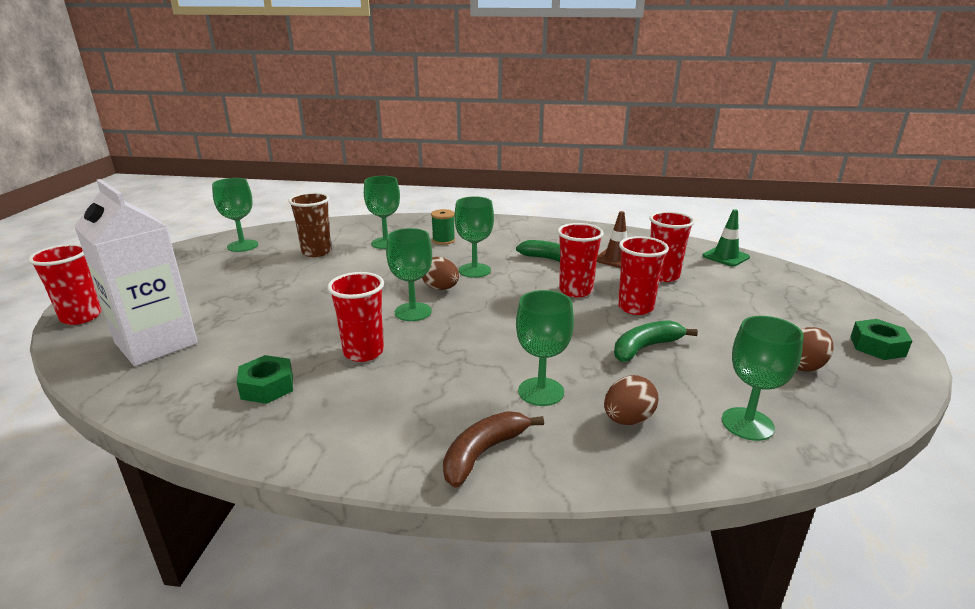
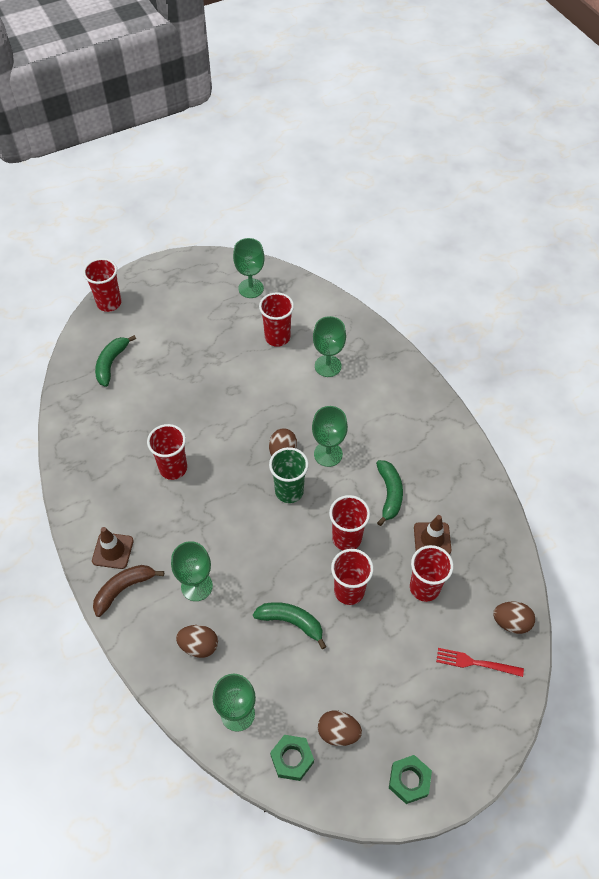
camera: 55 degrees right, 30 degrees up
white carton [74,179,198,366] -> green banana [95,335,136,387]
green nut [237,355,293,404] -> green nut moved to [270,735,314,781]
brown cup [288,192,331,257] -> red cup [259,292,294,347]
green goblet [386,228,432,321] -> none
green spool [431,209,455,245] -> none
brown banana [443,411,544,488] -> brown banana turned 45 degrees counterclockwise [93,565,164,617]
green traffic cone [702,209,750,267] -> brown egg [493,601,535,634]
none -> brown traffic cone [92,527,134,569]
none -> green cup [269,447,309,503]
none -> red fork [436,648,524,677]

